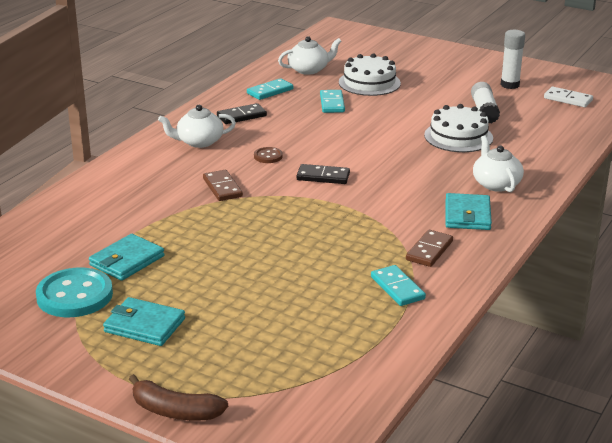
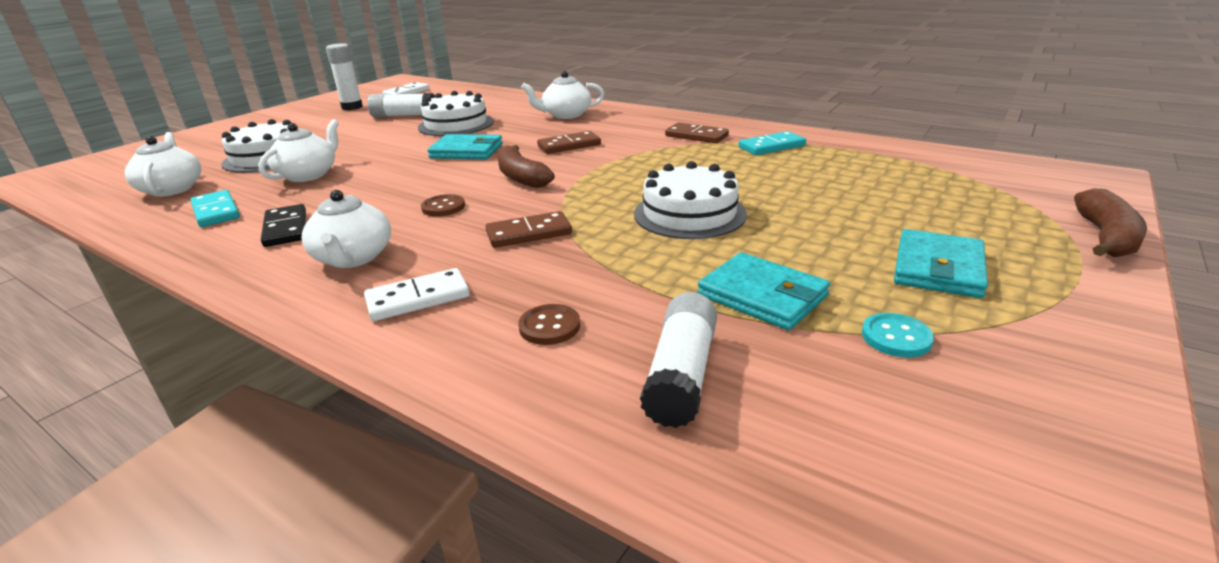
camera: 85 degrees left, 0 degrees up
turquoise button [36,268,113,317] -> turquoise button [862,313,934,357], size x0.47
black domino [296,164,350,184] -> brown banana [497,145,555,188]
turquoise domino [320,90,345,113] -> white teapot [258,119,339,182]
turquoise wallet [446,193,492,230] -> turquoise wallet moved to [427,134,503,159]
none -> white domino [364,268,470,321]
none -> brown button [518,304,580,345]
none -> brown domino [537,131,601,154]
none -> white cake [634,161,747,239]
none -> white glue stick [640,292,717,428]

